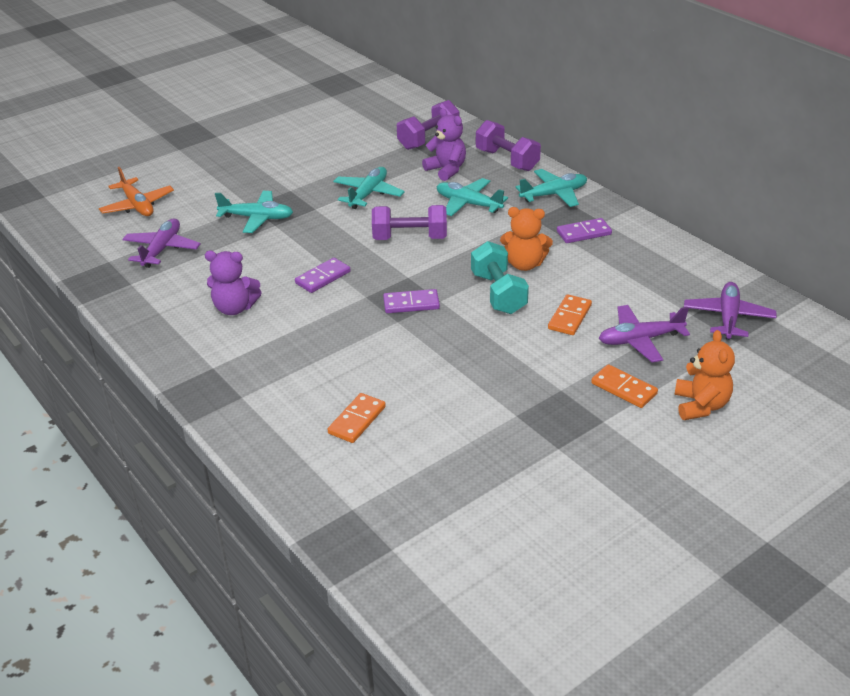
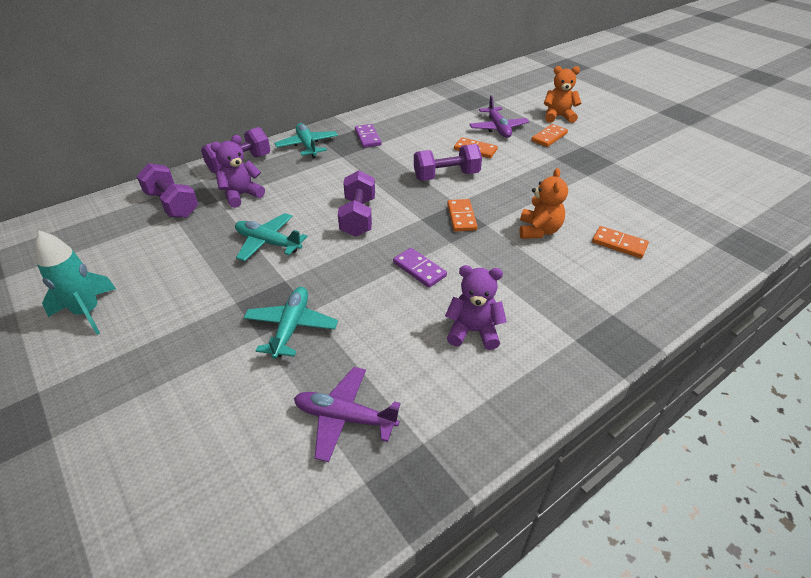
camera: 90 degrees left, 5 degrees up
orange plane [99,167,174,216] -> none
purple teddy bear [205,251,262,315] -> purple teddy bear turned 90 degrees counterclockwise [445,265,507,350]
purple domino [383,289,440,313] -> orange domino [447,199,478,232]
turquoise plane [437,178,508,216] -> none
turquoise dumbbell [471,241,529,314] -> purple dumbbell [414,144,482,181]
orange teddy bear [500,207,553,271] -> orange teddy bear moved to [519,168,568,239]
purple plane [684,282,776,340] -> none
none -> turquoise rocket [34,231,116,335]

